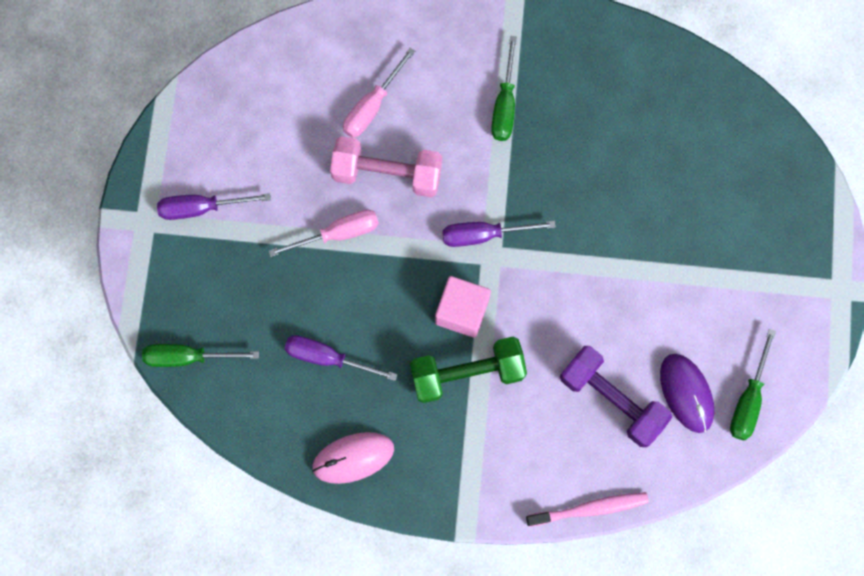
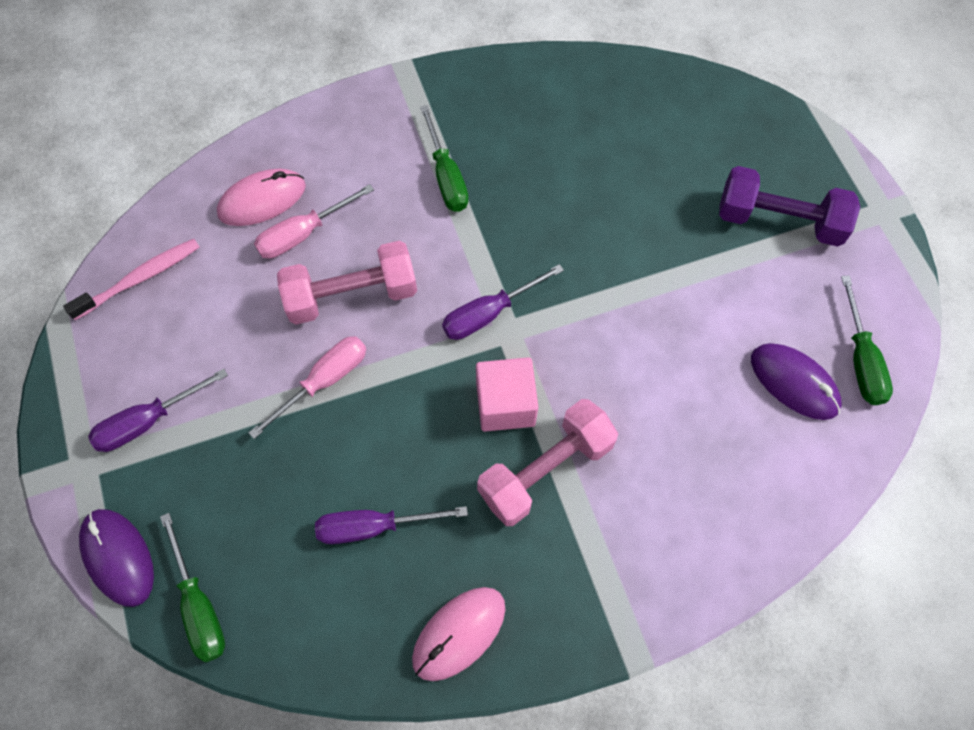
camera: 25 degrees left, 10 degrees down
green screwdriver [142,344,259,367] -> green screwdriver turned 90 degrees counterclockwise [160,513,225,662]
pink screwdriver [343,48,415,138] -> pink screwdriver turned 45 degrees clockwise [254,184,374,259]
green dumbbell [410,337,527,403] -> pink dumbbell [477,399,618,526]
pink toothbrush [526,492,649,527] -> pink toothbrush moved to [63,239,200,320]
purple dumbbell [560,346,672,447] -> purple dumbbell moved to [719,166,860,247]
none -> purple mouse [79,509,154,607]
none -> pink mouse [217,169,306,226]

